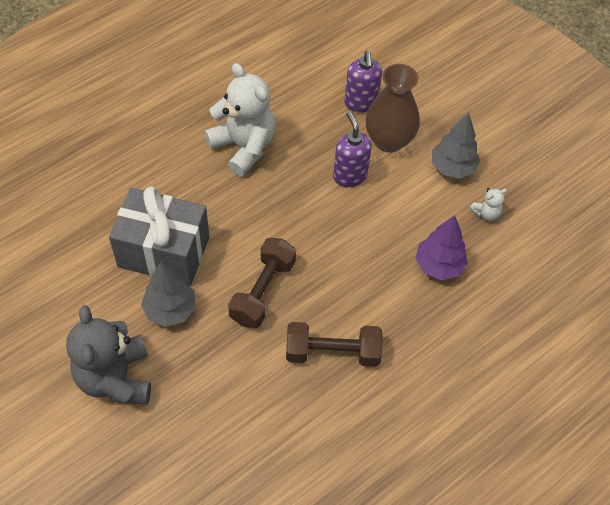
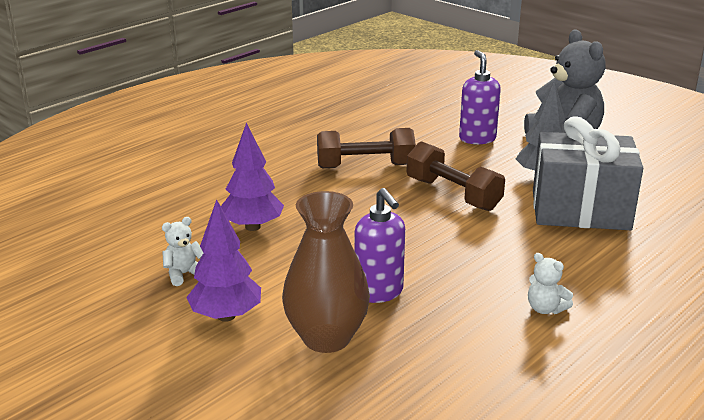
camera: 175 degrees right, 30 degrees down
white teddy bear [204,63,275,176] -> white teddy bear [528,253,573,314], size x0.43
brown dumbbell [228,238,296,328] -> brown dumbbell turned 60 degrees counterclockwise [406,141,505,211]
purple soap dispenser [345,51,382,113] -> purple soap dispenser moved to [459,50,501,144]
grey tree [432,112,480,179] -> purple tree [186,200,261,322]

